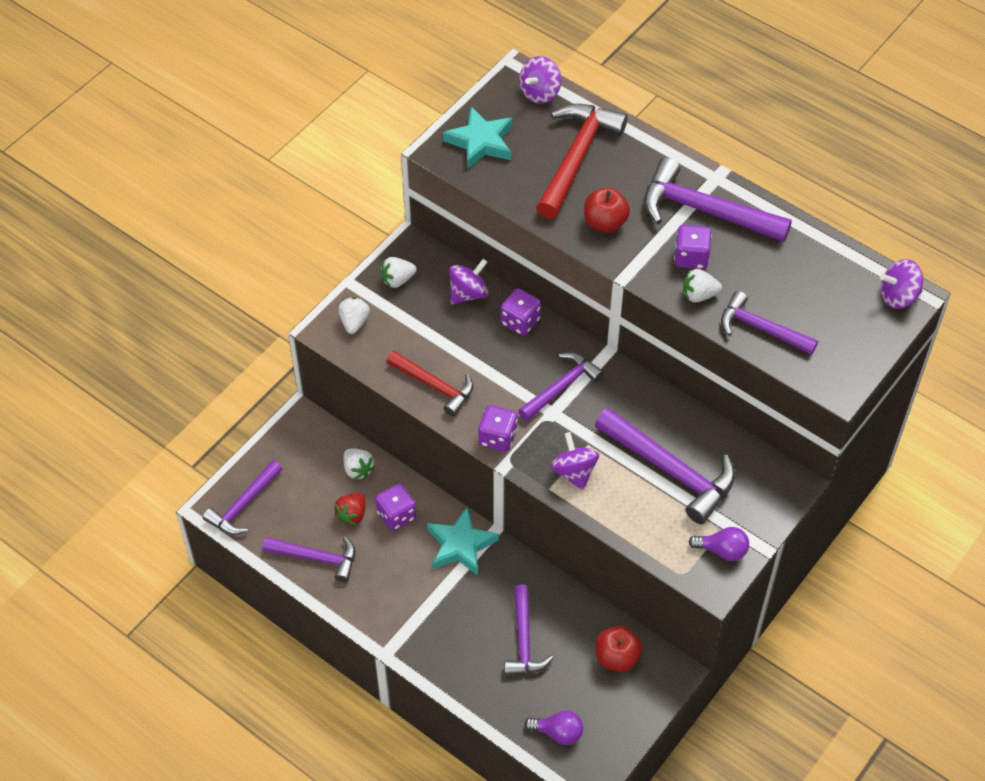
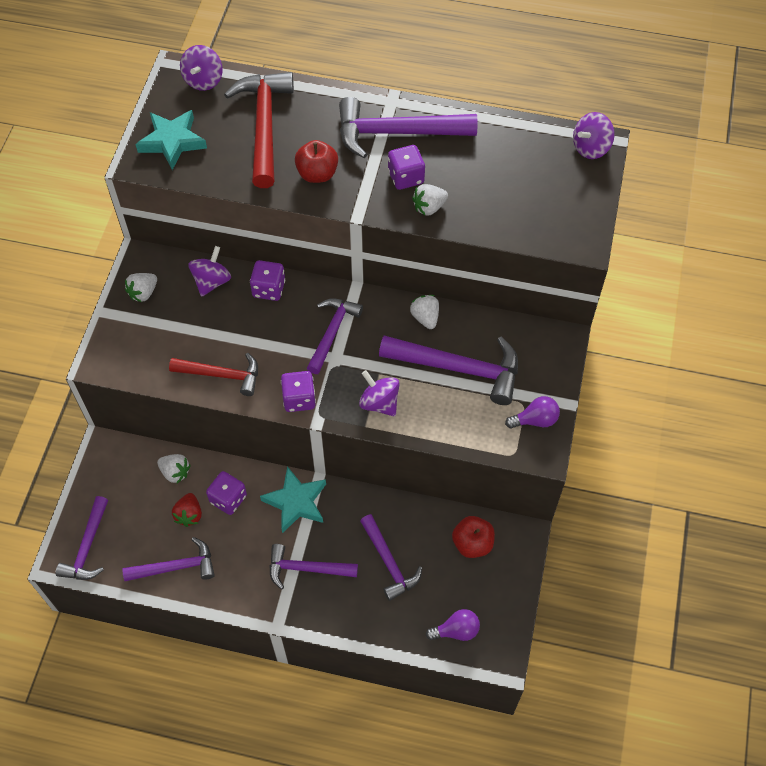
camera: 25 degrees left, 5 degrees up
white strawberry [338,297,370,334] -> white strawberry moved to [410,295,439,329]
purple hammer [721,291,818,355] -> purple hammer moved to [269,544,358,590]

